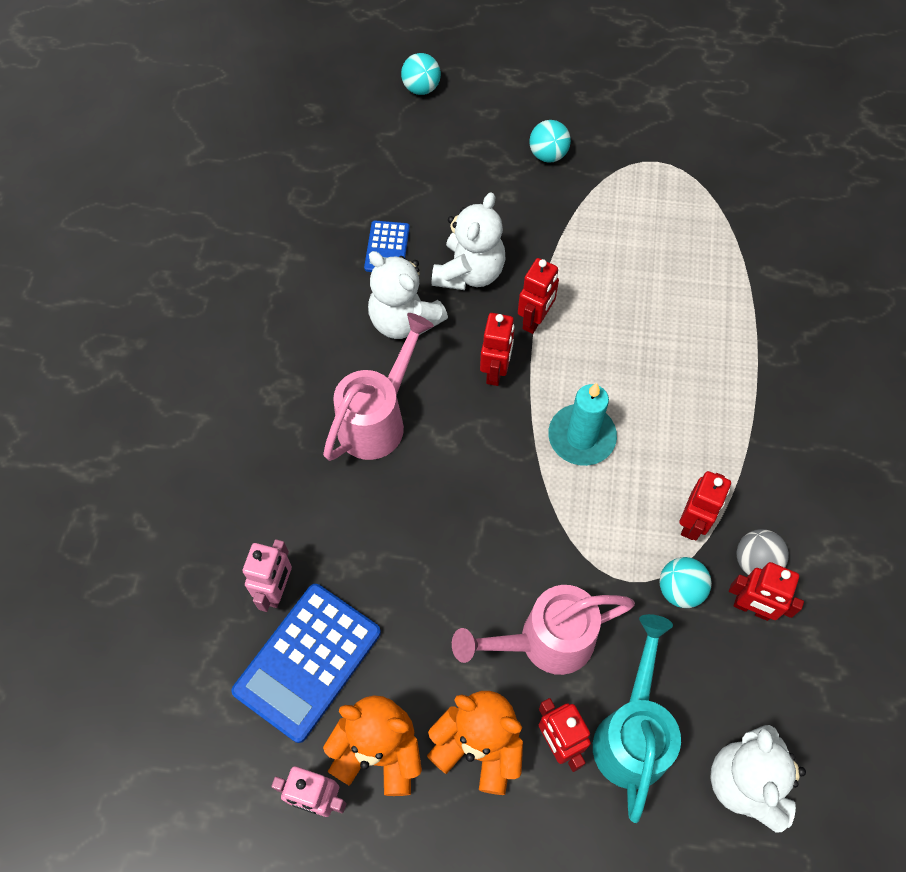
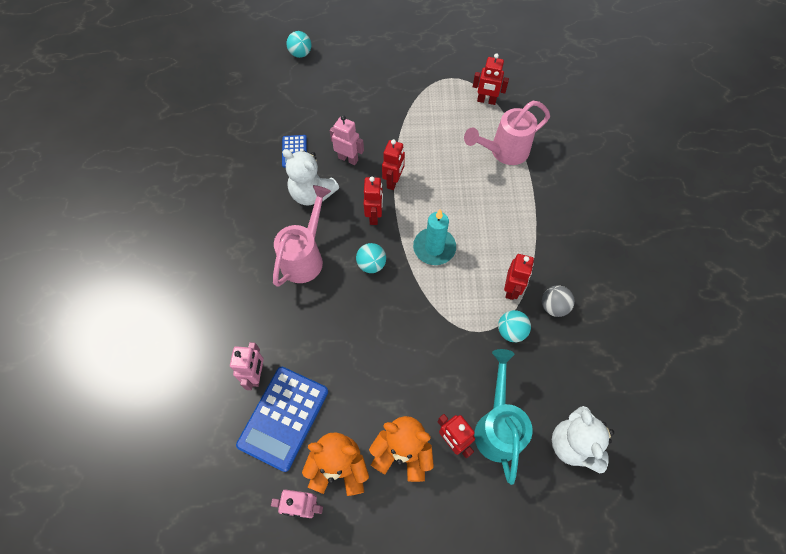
camera: 10 degrees left, 0 degrees up
white teddy bear [432,192,505,290] -> pink robot [329,115,364,165]
pink watering can [452,585,635,675] -> pink watering can moved to [464,100,550,165]
turquoise ball [529,120,571,163] -> turquoise ball moved to [356,243,386,273]
red robot [729,562,804,621] -> red robot moved to [473,53,509,105]

